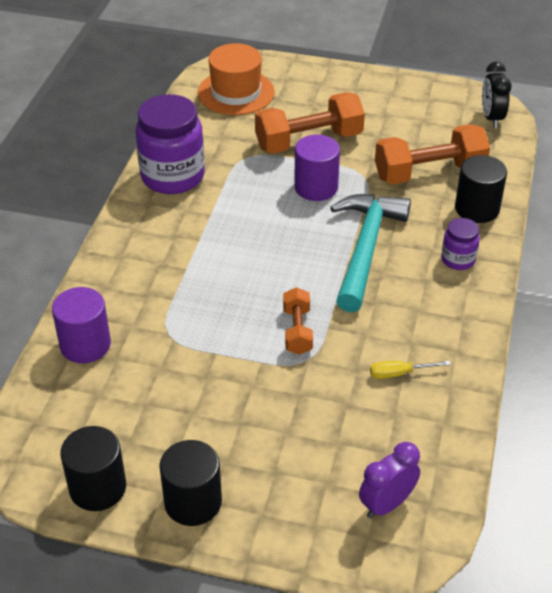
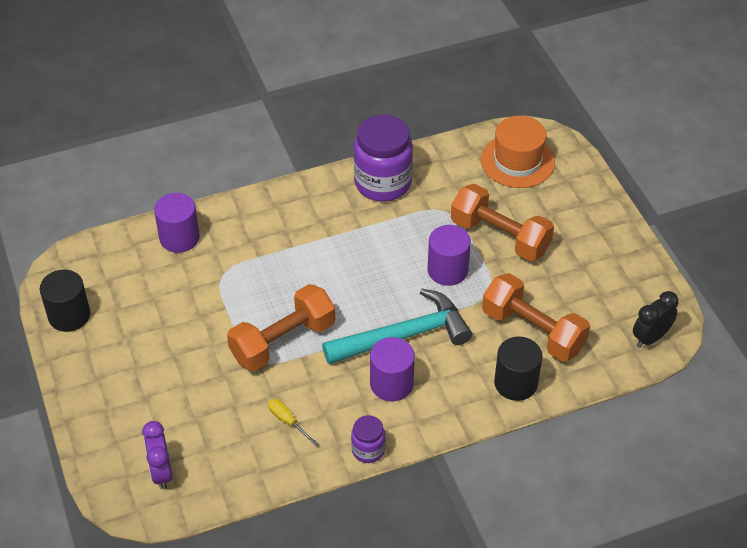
camera: 55 degrees right, 5 degrees up
black cylinder [159,440,222,526] -> none
orange dumbbell [283,287,313,355] -> orange dumbbell [227,284,335,371], size x1.82
purple clock [359,442,420,519] -> purple clock turned 120 degrees counterclockwise [142,421,172,489]
purple jar [441,218,480,270] -> purple jar moved to [351,415,385,463]
none -> purple cylinder [370,337,415,401]

